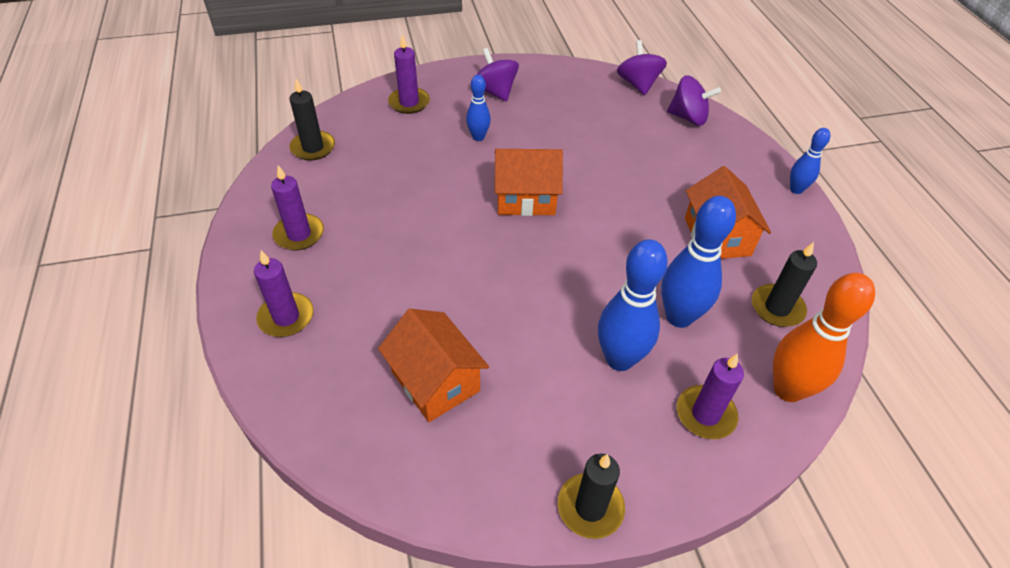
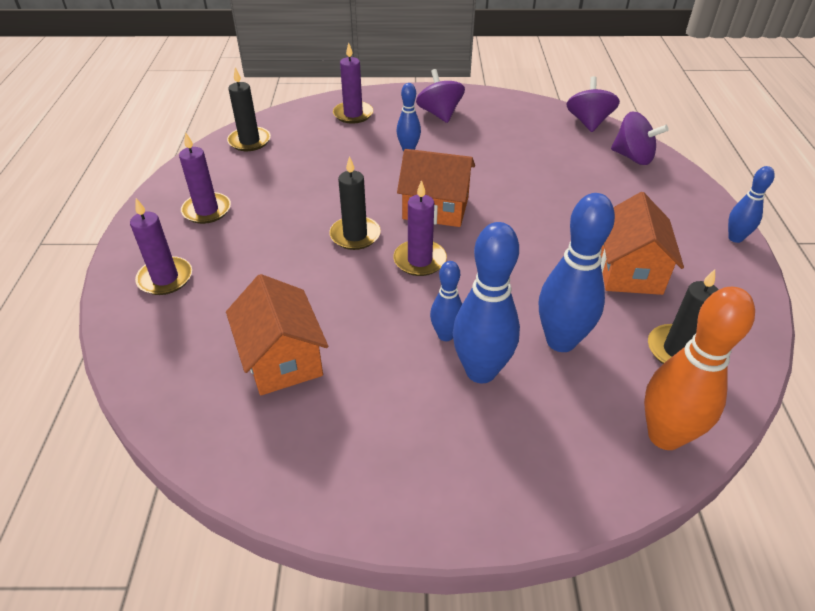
camera: 15 degrees right, 5 degrees down
black candle [558,454,625,539] -> black candle moved to [329,156,381,250]
purple candle [677,354,744,439] -> purple candle moved to [393,180,447,276]
none -> blue bowling pin [430,261,462,341]

